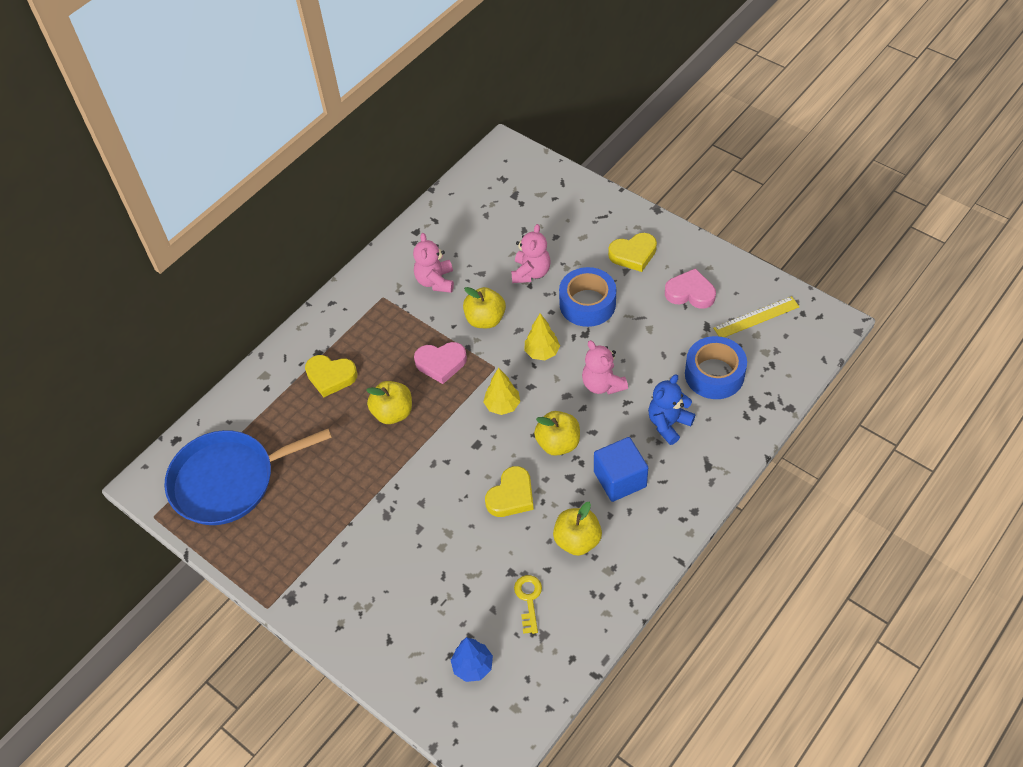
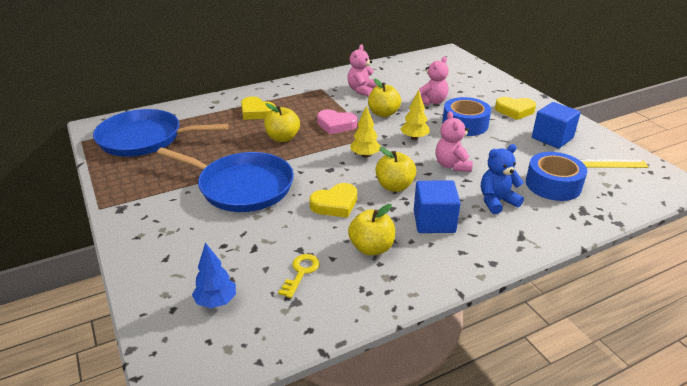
camera: 20 degrees right, 20 degrees down
pink heart [665,268,716,309] -> blue cube [532,102,581,149]
none -> blue pan [157,148,294,212]

